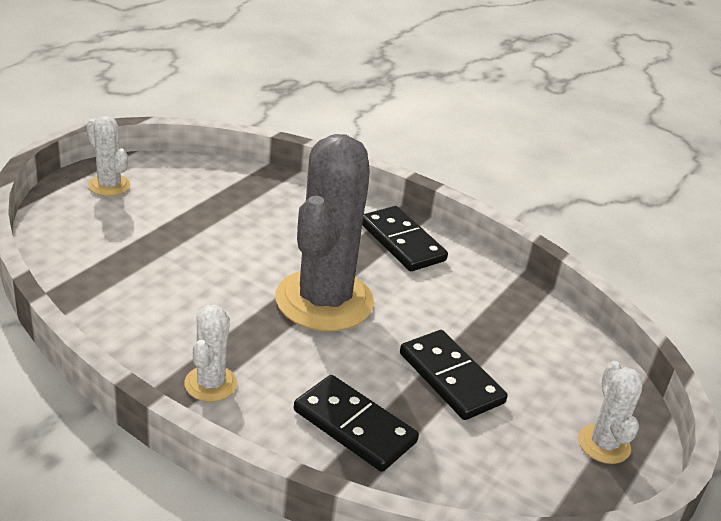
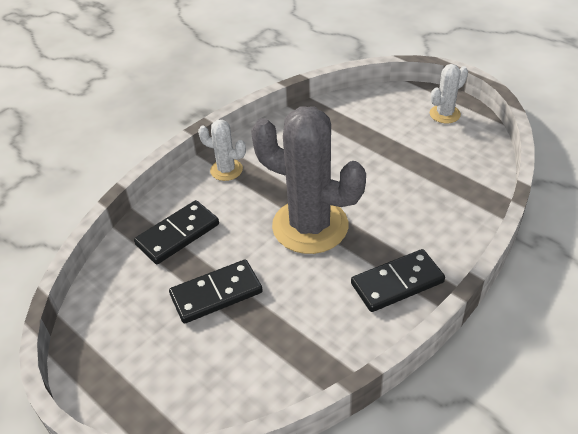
camera: 105 degrees right, 10 degrees up
white cactus [578,361,643,464] -> none

